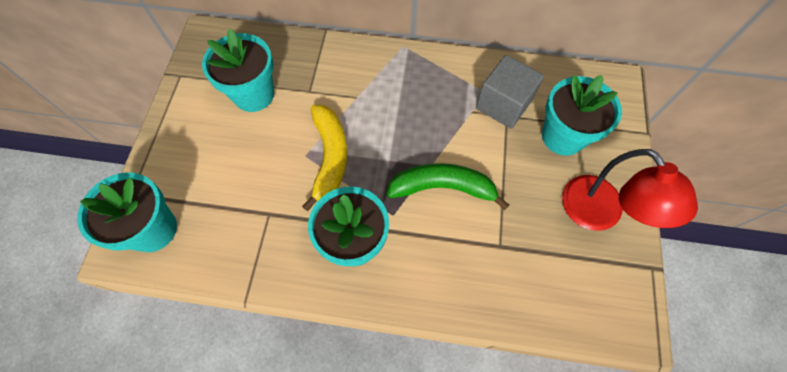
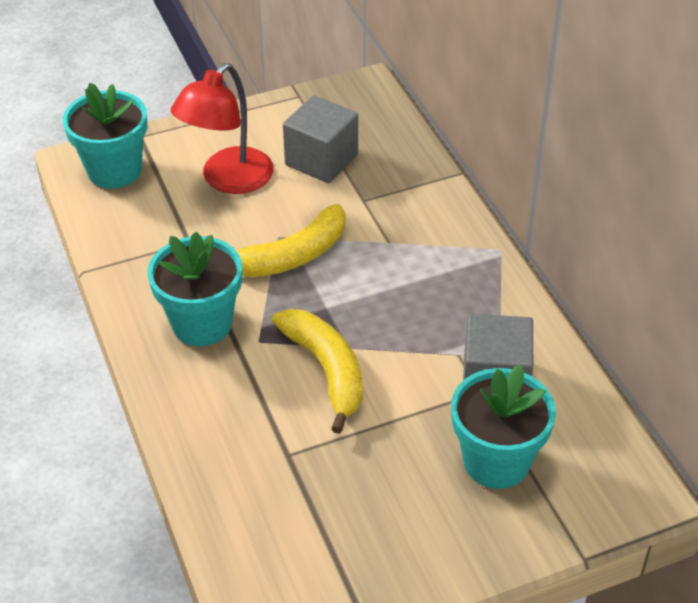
camera: 60 degrees right, 20 degrees down
turquoise flower pot [202,29,274,112] -> grey cube [283,95,358,183]
green banana [386,163,509,210] -> yellow banana [272,309,362,434]
red lamp [562,149,698,231] -> red lamp moved to [171,63,274,194]

